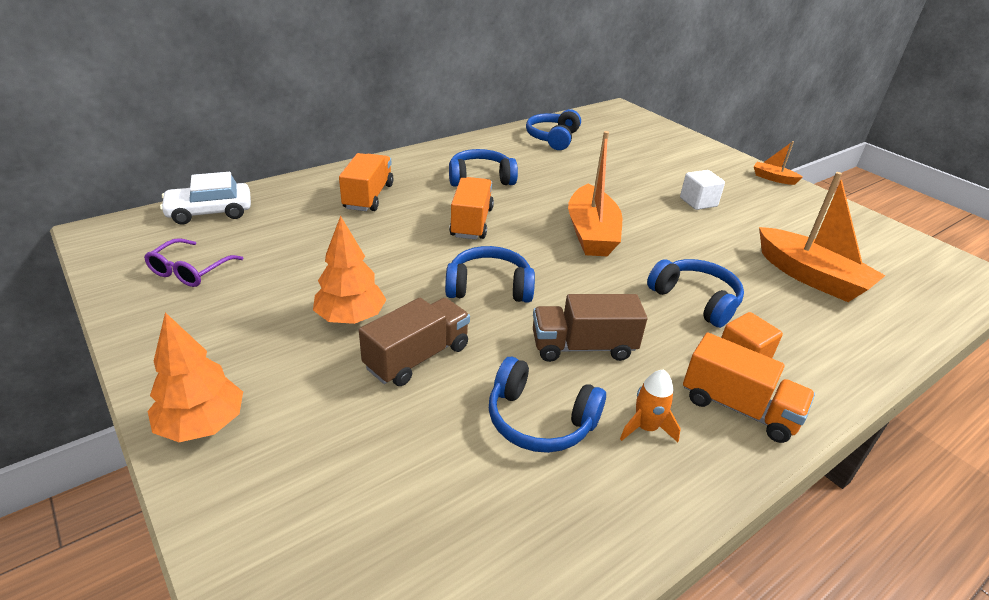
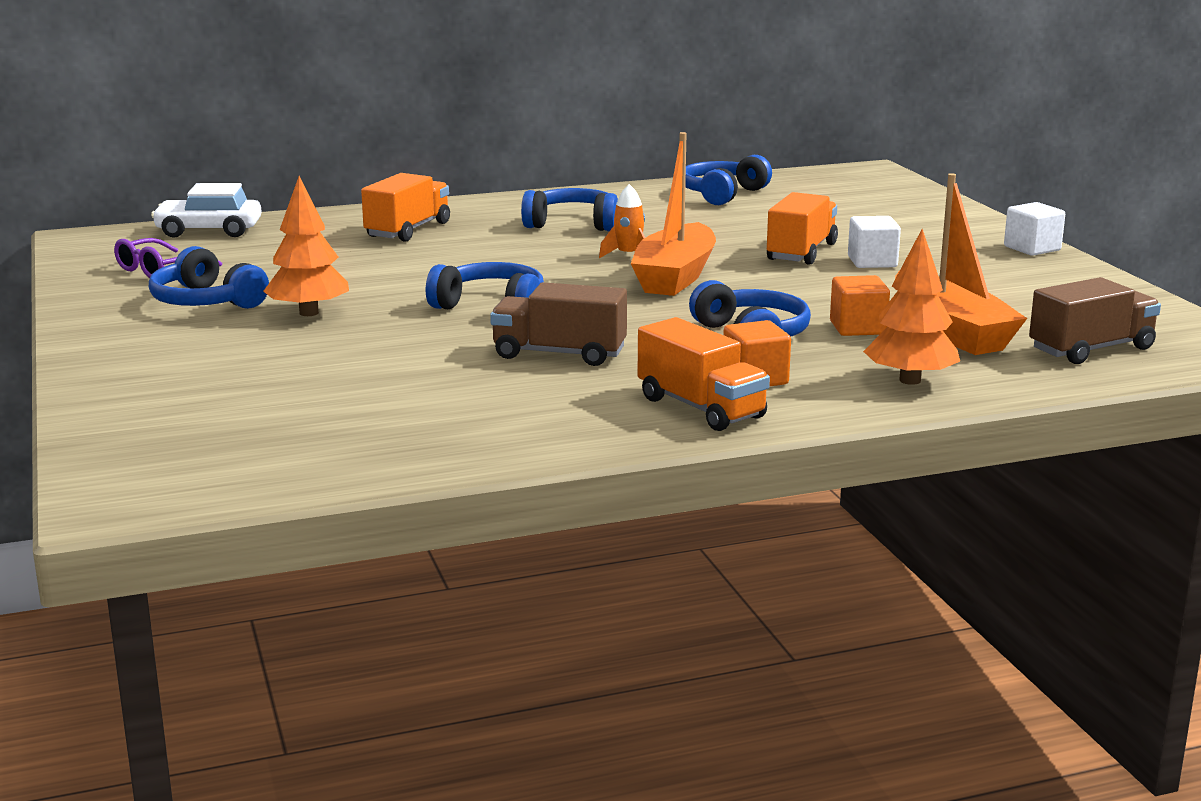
camera: 20 degrees right, 15 degrees down
orange tree [147,312,243,442] -> orange tree moved to [863,229,960,385]
brown truck [359,298,470,386] -> brown truck moved to [1029,277,1161,364]
orange truck [449,177,494,240] -> orange truck moved to [767,192,838,265]
blue headphones [489,357,606,453] -> blue headphones moved to [149,246,269,309]
orange rocket [620,370,681,442] -> orange rocket moved to [599,184,645,258]
orange boat [754,141,803,185] -> white cube [1004,202,1065,256]
none -> orange cube [830,275,890,336]

